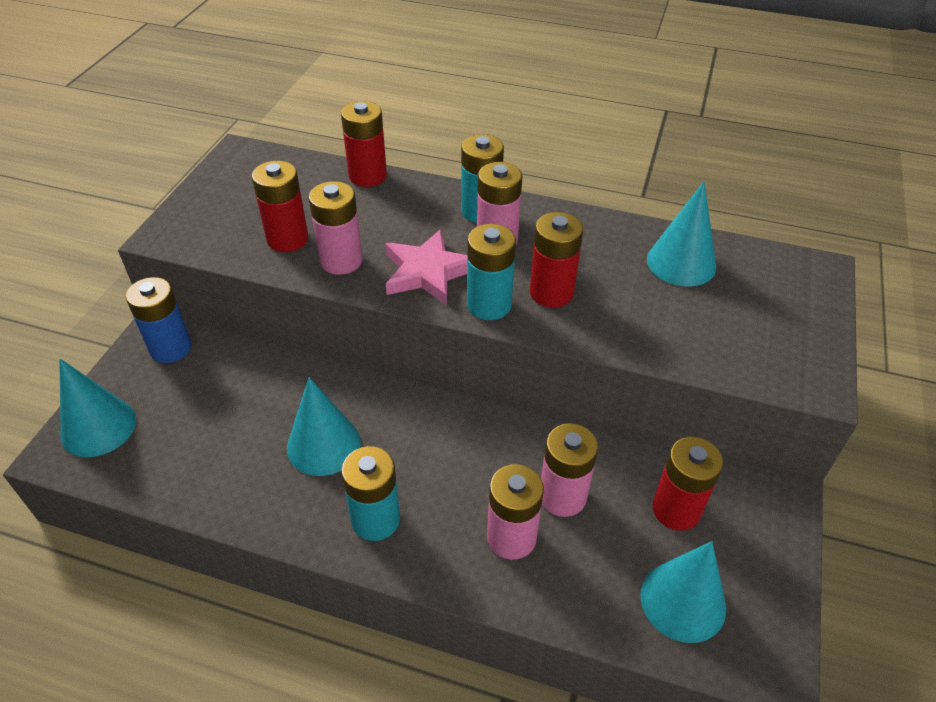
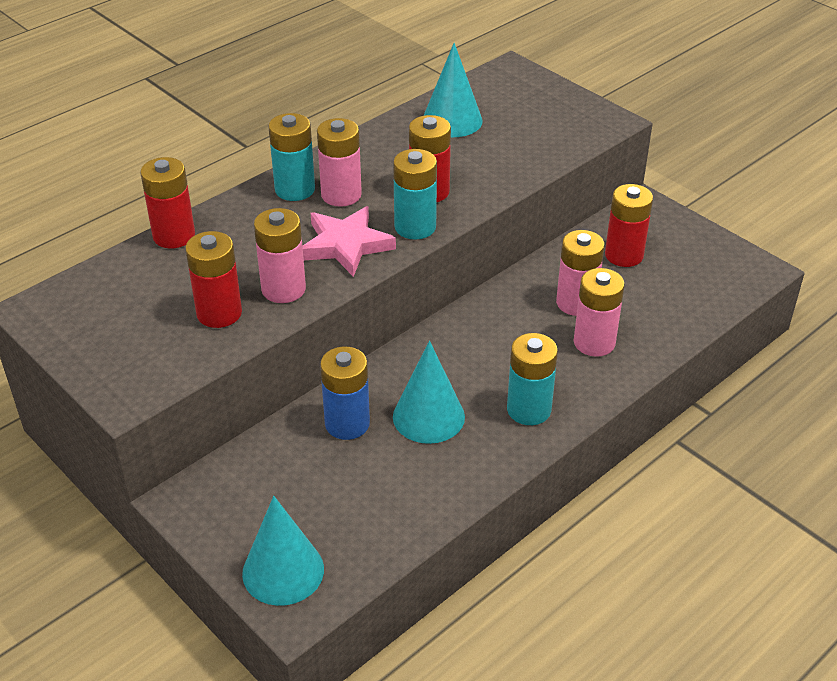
camera: 60 degrees left, 5 degrees down
blue battery [126,277,192,363] -> blue battery moved to [320,347,370,440]
turquoise cone [640,541,726,643] -> none

